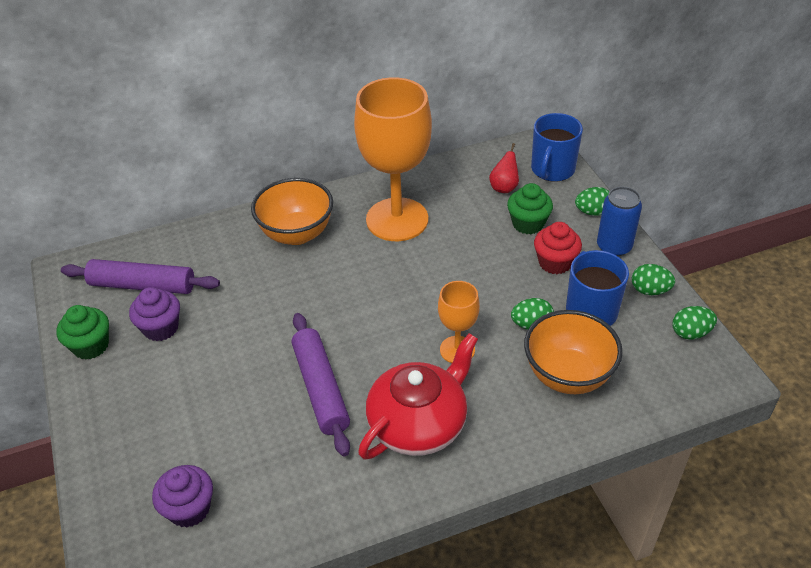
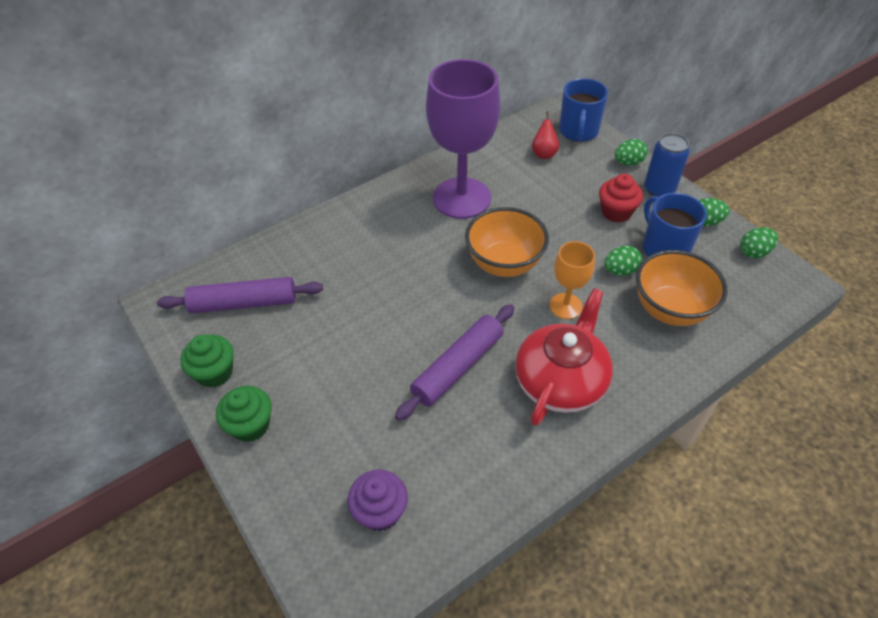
camera: 15 degrees left, 5 degrees up
purple cupcake [129,287,180,341] -> none
orange bowl [251,178,333,245] -> orange bowl moved to [465,207,549,277]
purple rolling pin [291,313,350,456] -> purple rolling pin turned 75 degrees clockwise [395,304,515,421]
orange goblet [354,77,432,241] -> purple goblet [426,59,500,219]
green cupcake [507,183,553,234] -> green cupcake moved to [216,386,272,442]

